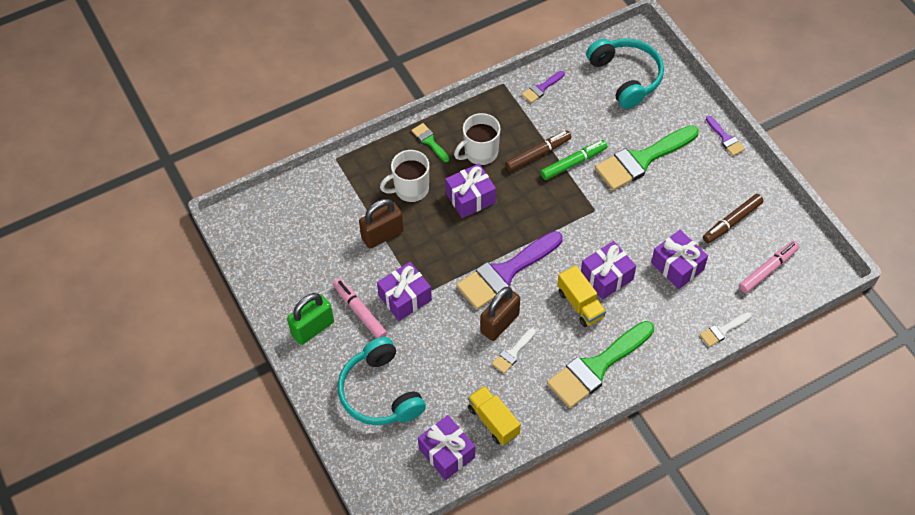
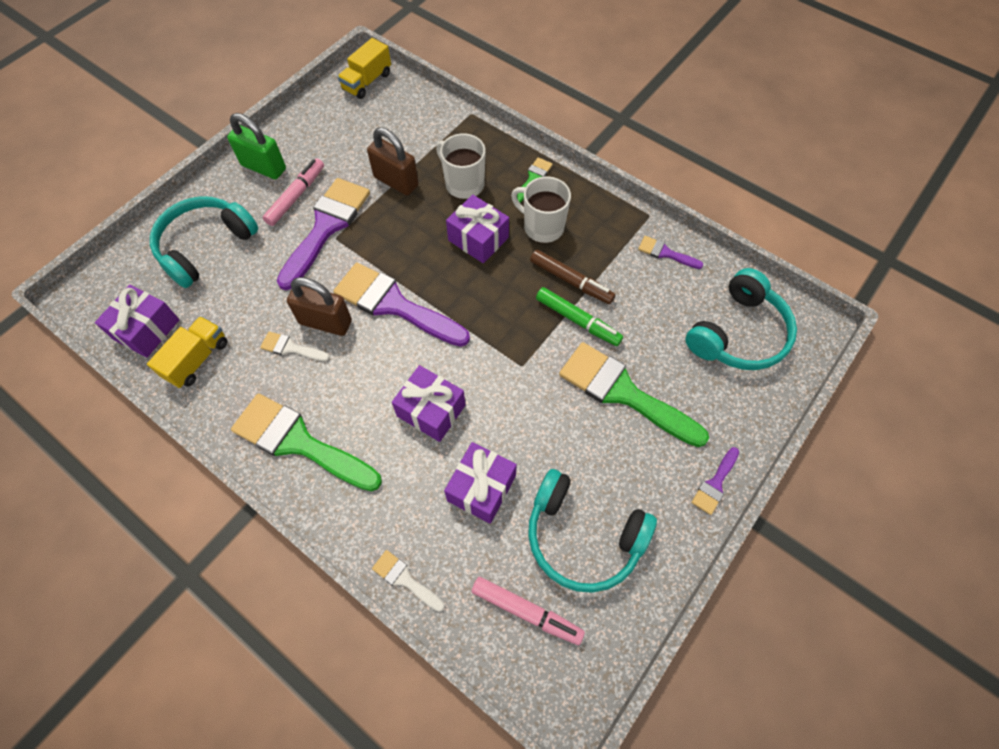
camera: 65 degrees right, 5 degrees up
purple gift [377,262,432,321] -> purple brush [277,178,370,290]
yellow truck [557,265,606,327] -> yellow truck moved to [338,38,391,99]
brown marker [703,194,764,243] -> turquoise headphones [528,469,657,593]

